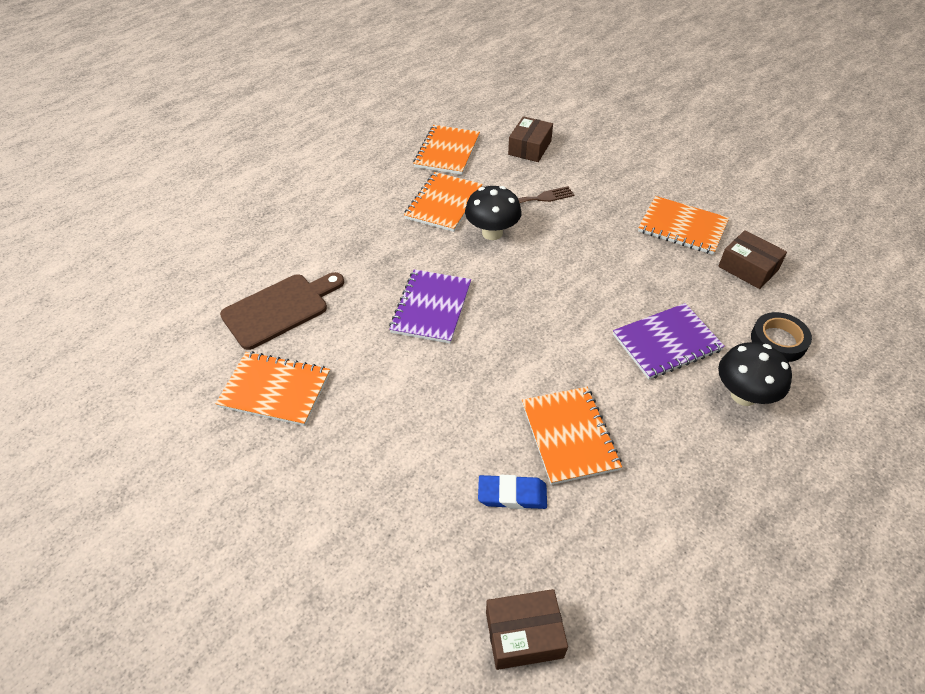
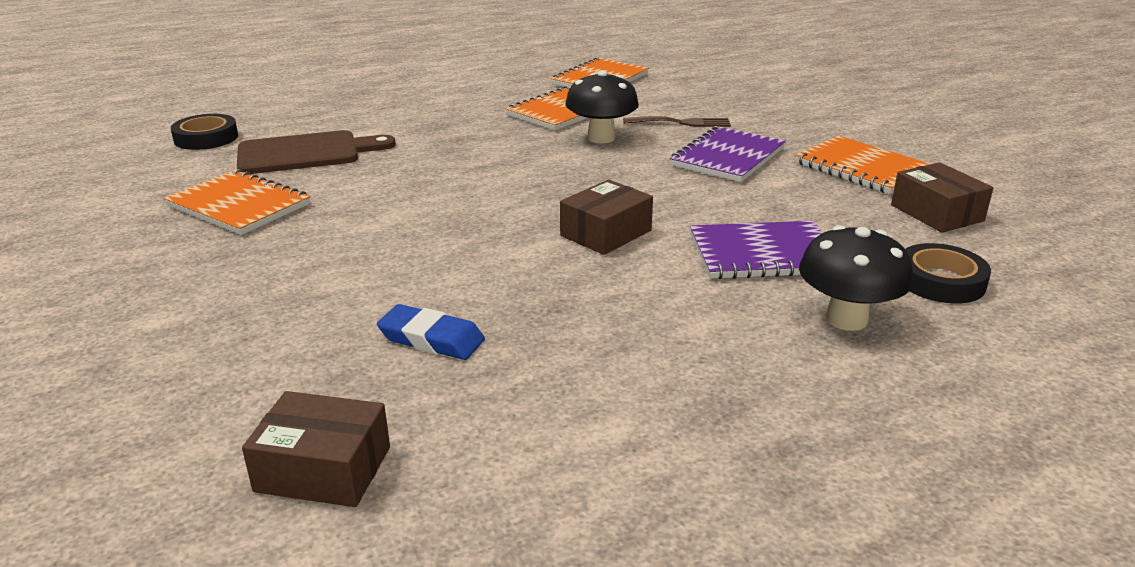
camera: 20 degrees right, 20 degrees down
purple notebook [389,269,471,344] -> purple notebook moved to [670,126,786,182]
brown box [508,116,553,162] -> brown box moved to [560,180,653,255]
orange notebook [522,387,622,485] -> none
none -> black tape [170,114,238,150]

